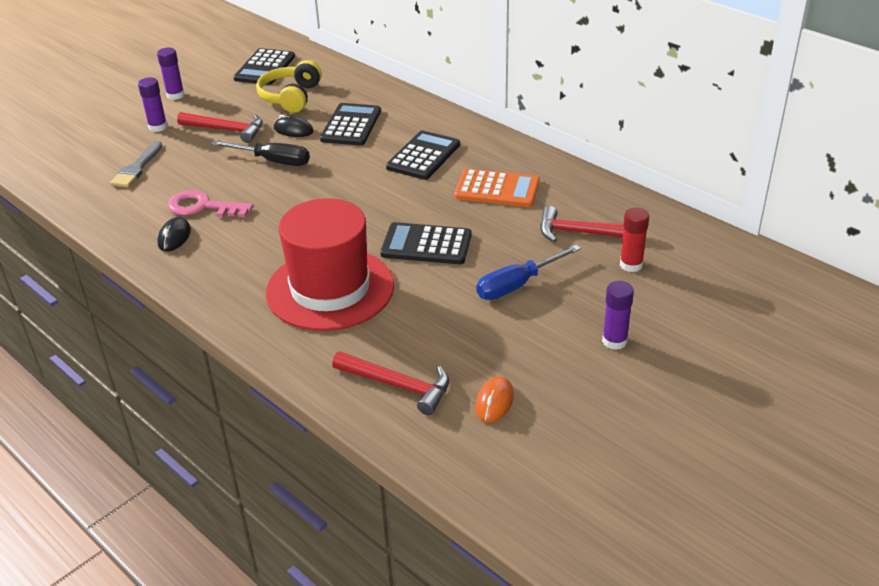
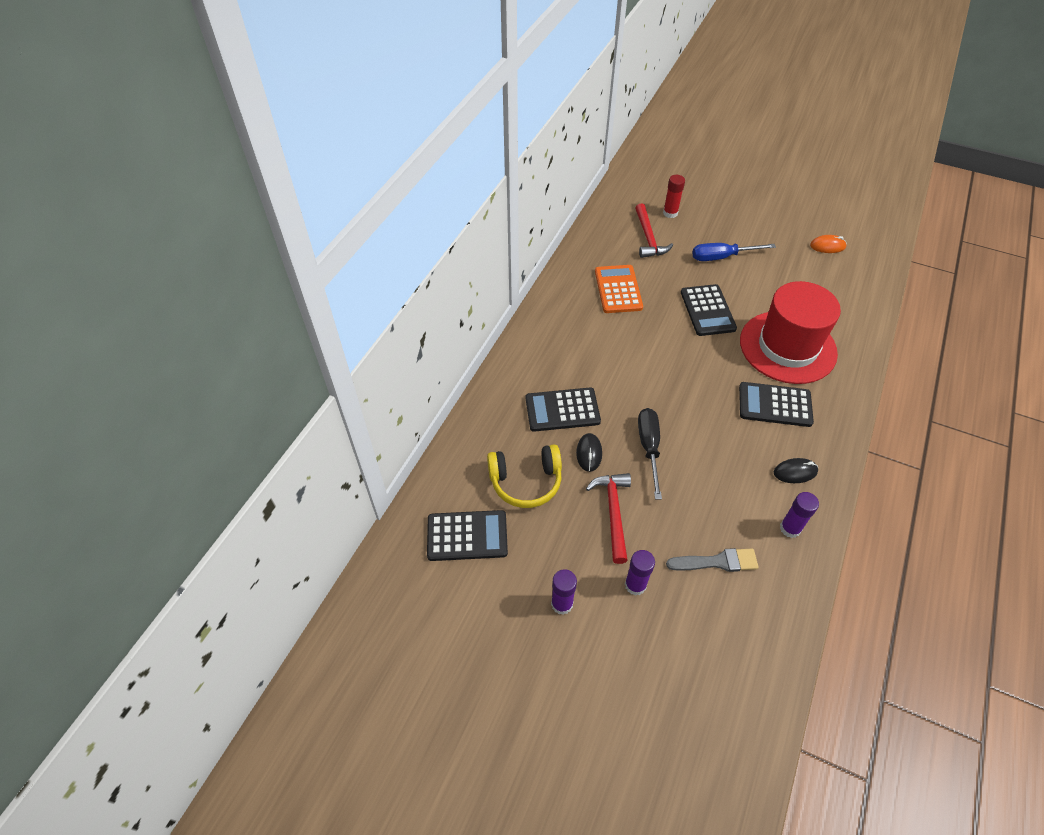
camera: 110 degrees left, 15 degrees up
pink key [168,190,253,217] -> none
red hammer [332,351,449,415] -> none
black calculator [386,130,460,180] -> black calculator moved to [739,382,814,427]
blue screwdriver [477,245,581,300] -> blue screwdriver turned 135 degrees clockwise [692,243,776,261]
purple glue stick [602,281,634,350] -> purple glue stick moved to [780,492,819,538]

